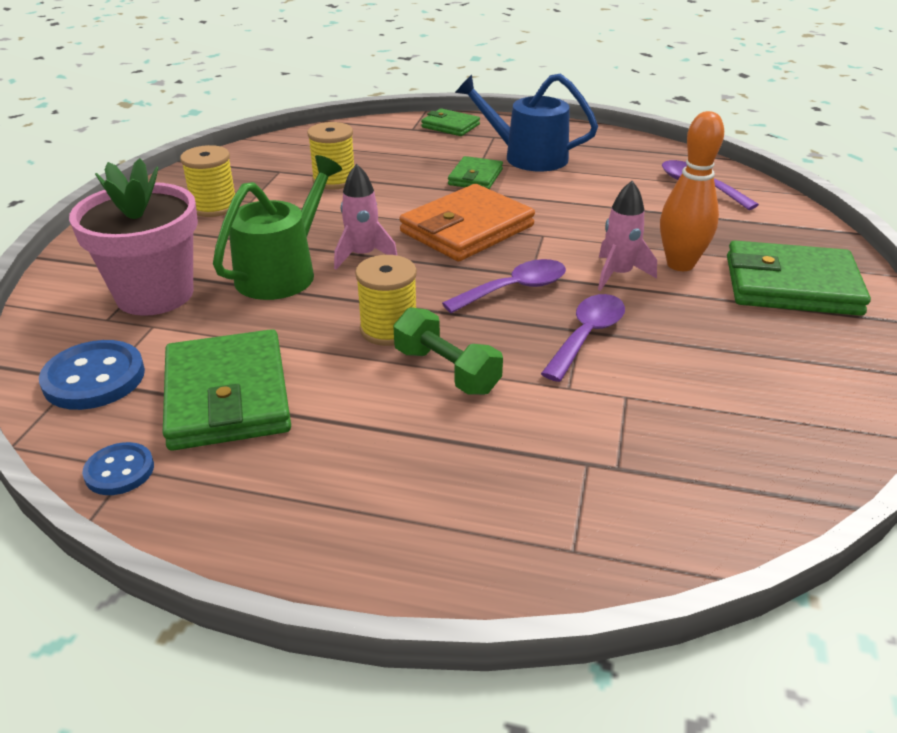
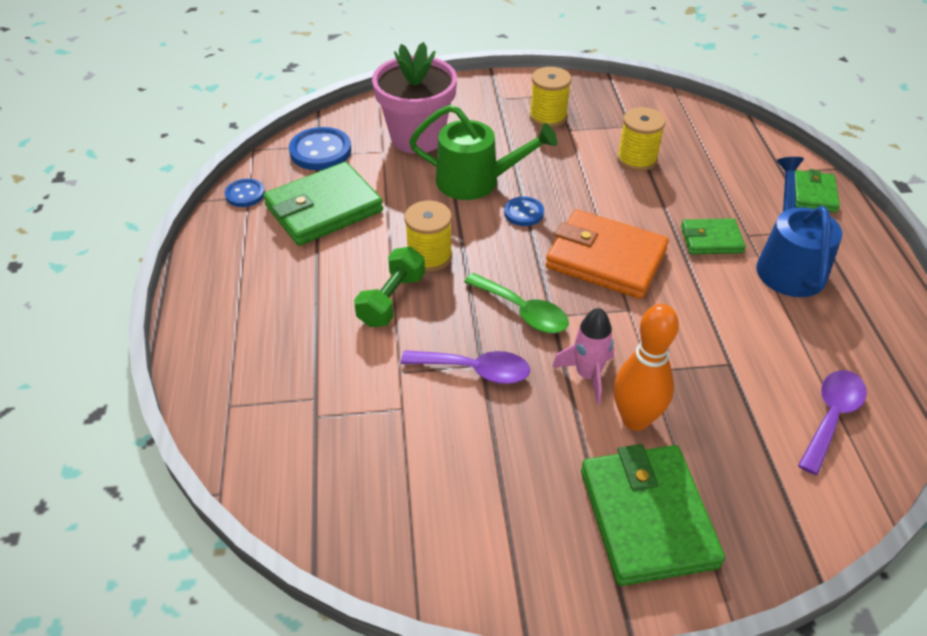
camera: 70 degrees right, 10 degrees up
pink rocket [334,164,398,270] -> blue button [504,196,544,226]
purple spoon [442,259,566,313] -> green spoon [464,273,569,333]

